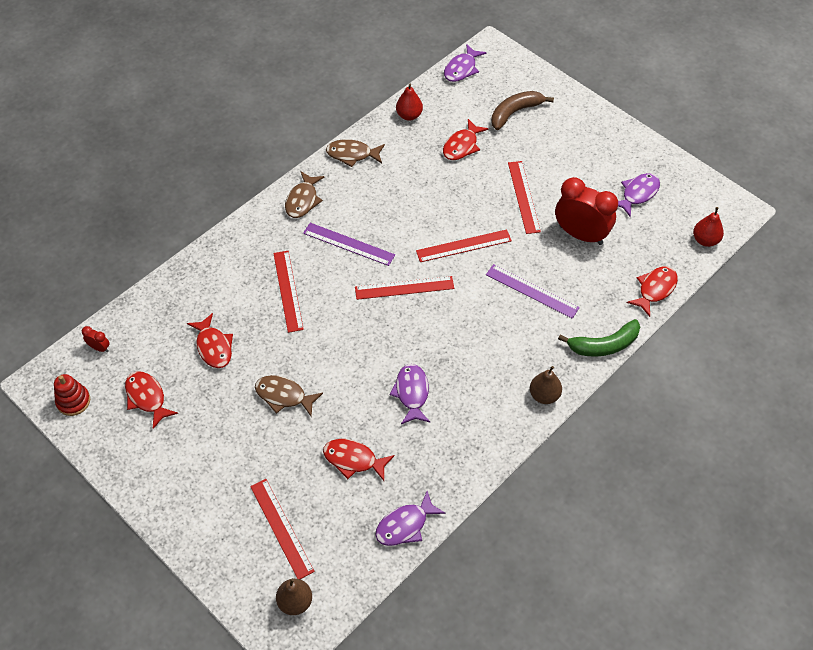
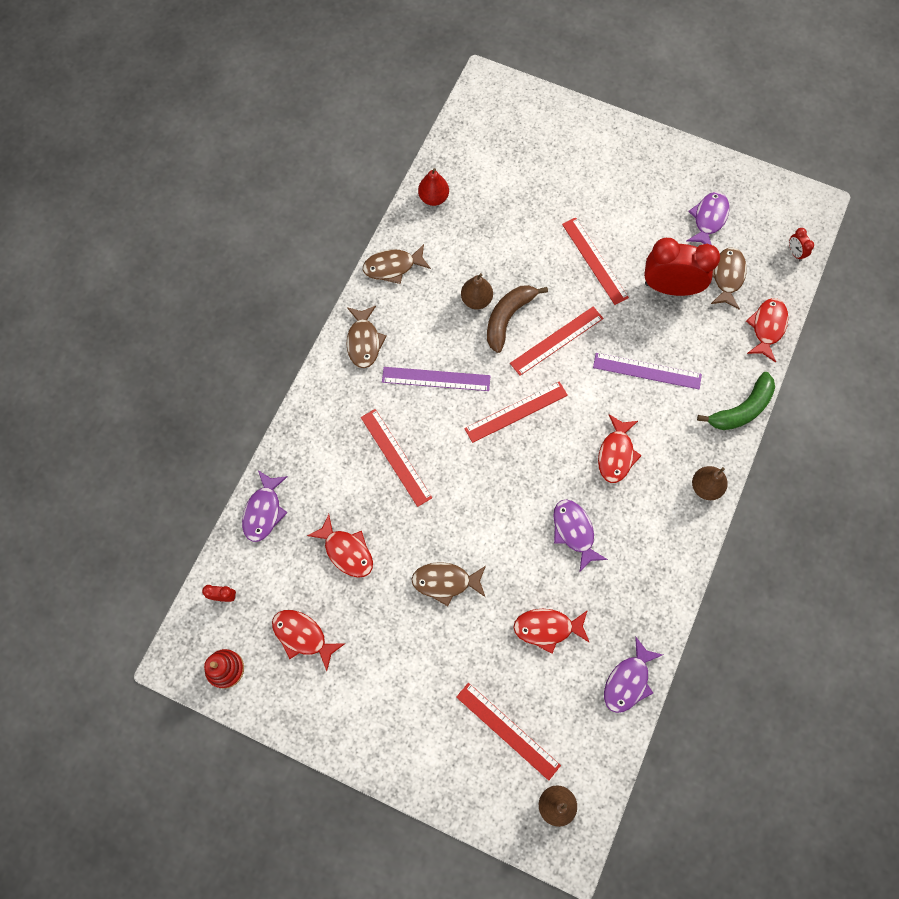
camera: 20 degrees left, 15 degrees up
red fish [443,119,489,160] -> red fish moved to [598,414,642,483]
purple fish [444,44,486,82] -> purple fish moved to [242,470,288,542]
brown banana [491,91,554,130] -> brown banana moved to [487,285,548,353]
red pear [693,207,724,247] -> red clock [789,228,814,261]
none -> brown pear [461,273,493,309]
none -> brown fish [711,248,747,309]

